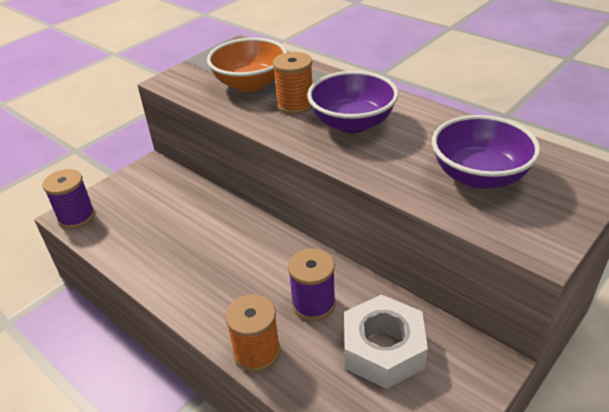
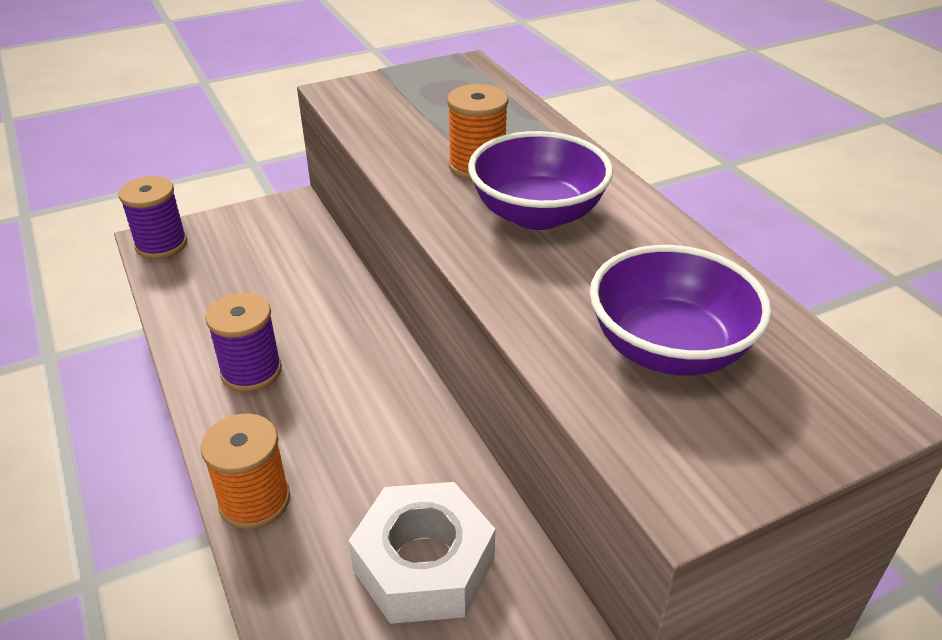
camera: 20 degrees right, 0 degrees up
orange bowl [207,38,287,92] -> none
purple spool [288,248,336,321] -> purple spool moved to [205,293,282,392]

